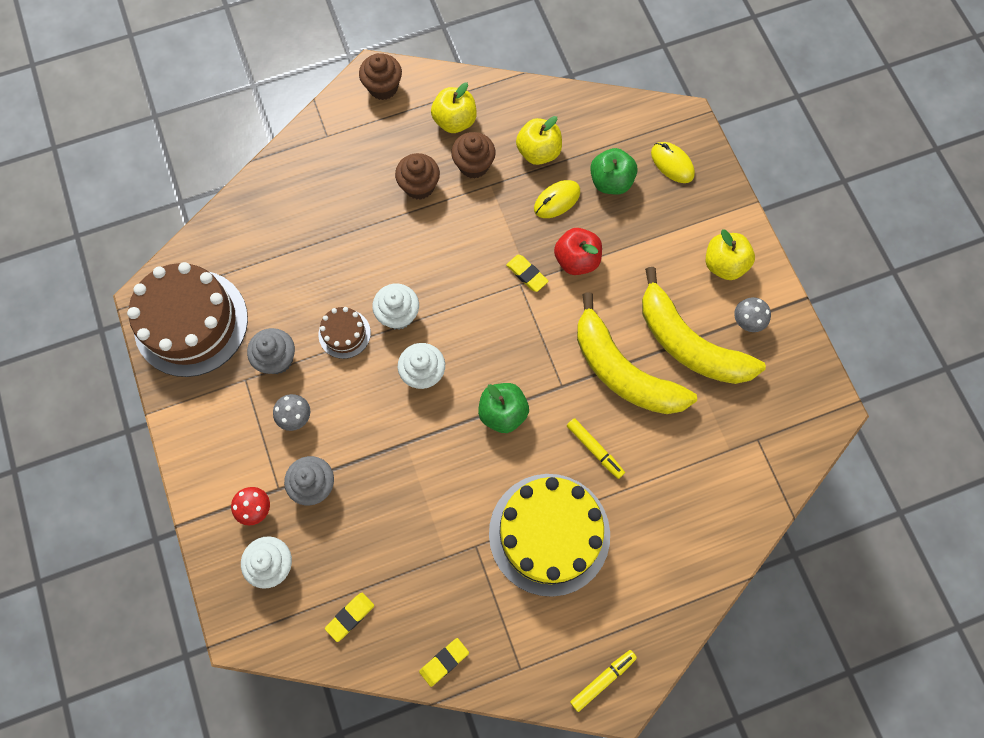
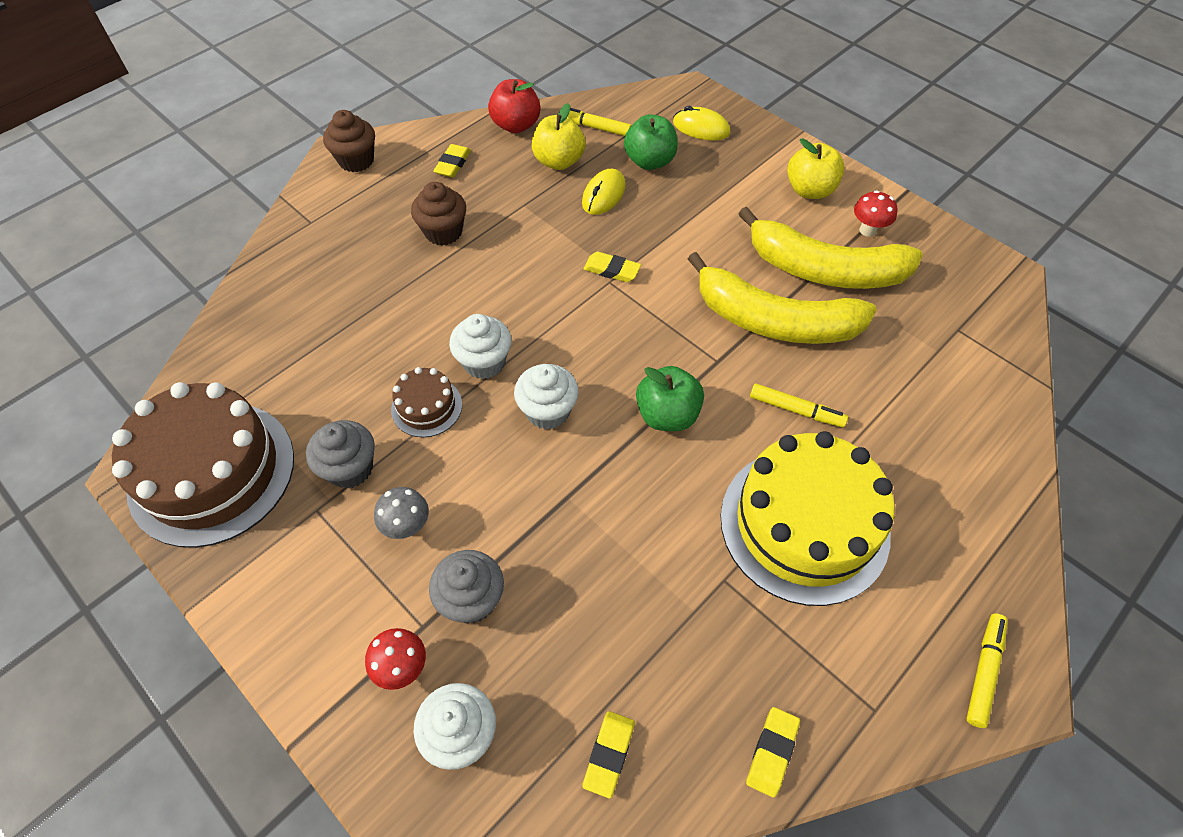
camera: 25 degrees left, 15 degrees down
yellow apple [431,83,477,133] -> yellow eraser [433,144,471,178]
brown cupcake [451,132,496,179] -> none
red apple [554,228,602,275] -> red apple moved to [488,79,540,133]
grey mushroom [734,297,771,332] -> red mushroom [854,191,897,237]
none -> yellow marker [560,108,632,136]

